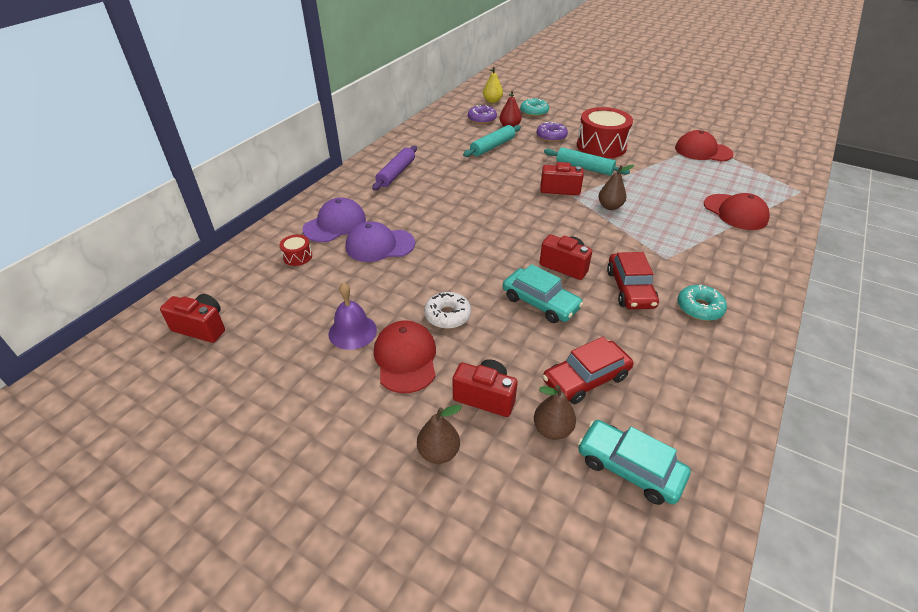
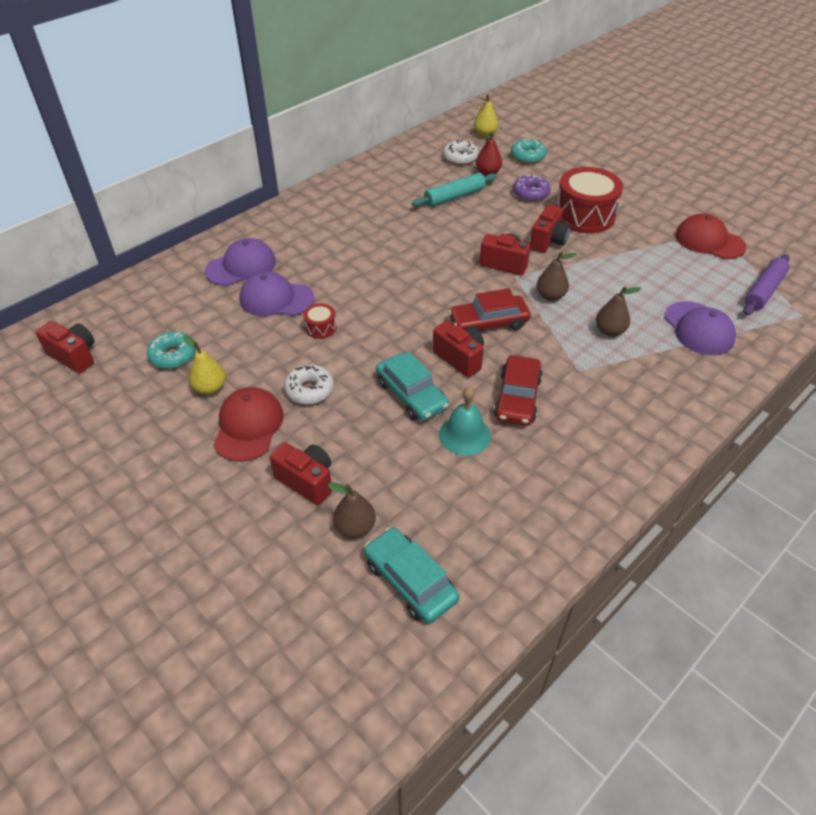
camera: 15 degrees right, 5 degrees up
red drum [280,235,312,266] -> red drum moved to [303,303,336,339]
purple bell [328,282,377,350] -> yellow pear [183,335,226,395]
purple rolling pin [372,146,417,190] -> purple rolling pin moved to [743,254,790,316]
brown pear [417,405,462,464] -> brown pear moved to [596,286,641,337]
purple donut [468,105,497,124] -> white donut [443,140,478,165]
red car [543,337,634,404] -> red car moved to [448,288,531,331]
turquoise rolling pin [544,147,630,176] -> red camera [530,204,571,253]
turquoise donut [677,285,727,321] -> turquoise donut moved to [147,332,196,369]
red cap [704,193,770,230] -> purple cap [664,301,736,355]
none -> turquoise bell [439,387,491,456]

